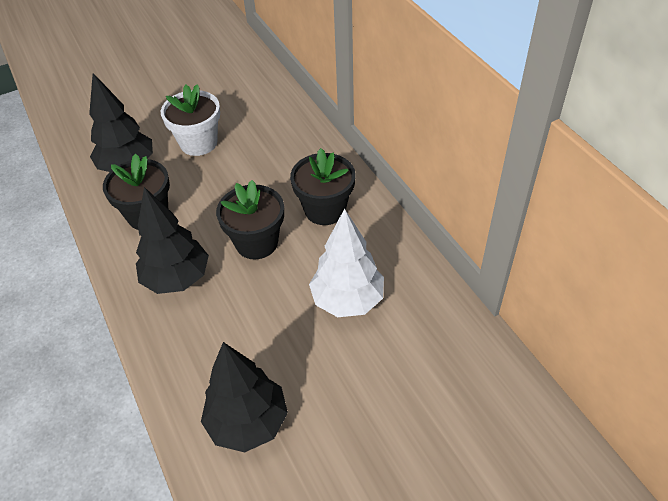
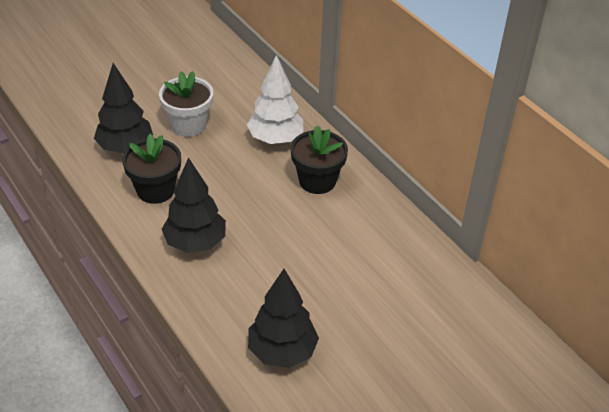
camera: 10 degrees left, 5 degrees down
black flower pot [216,180,284,260] -> none
white tree [309,209,384,317] -> white tree moved to [247,55,304,144]

